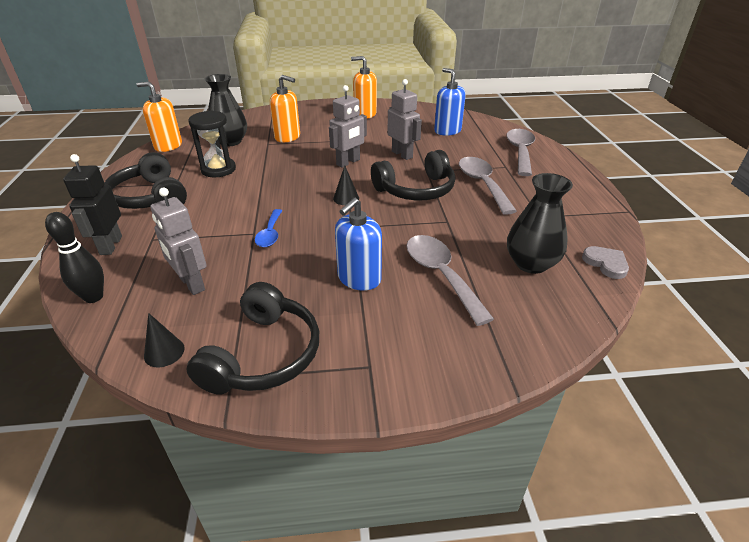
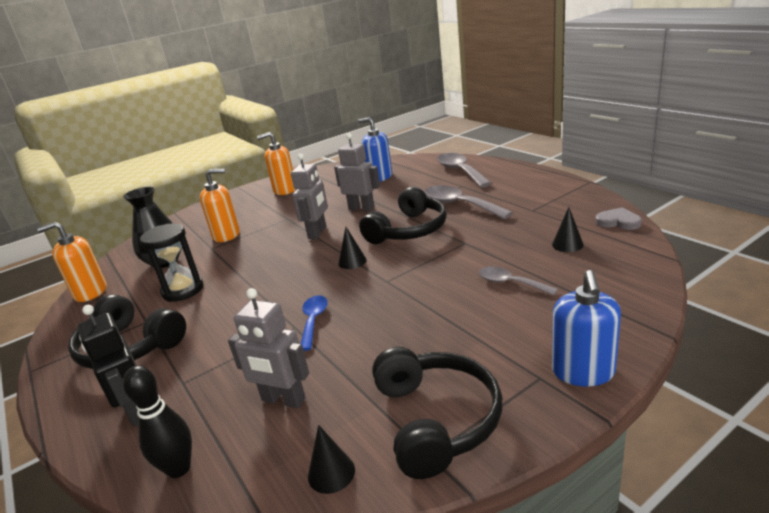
camera: 25 degrees left, 10 degrees down
blue spoon [255,209,282,247] -> blue spoon turned 150 degrees counterclockwise [301,295,328,351]
blue soap dispenser [335,198,382,291] -> blue soap dispenser moved to [552,270,621,387]
grey spoon [407,235,494,326] -> grey spoon [479,267,558,296], size x0.60
black vase [507,173,573,274] -> black cone [552,207,584,252]

